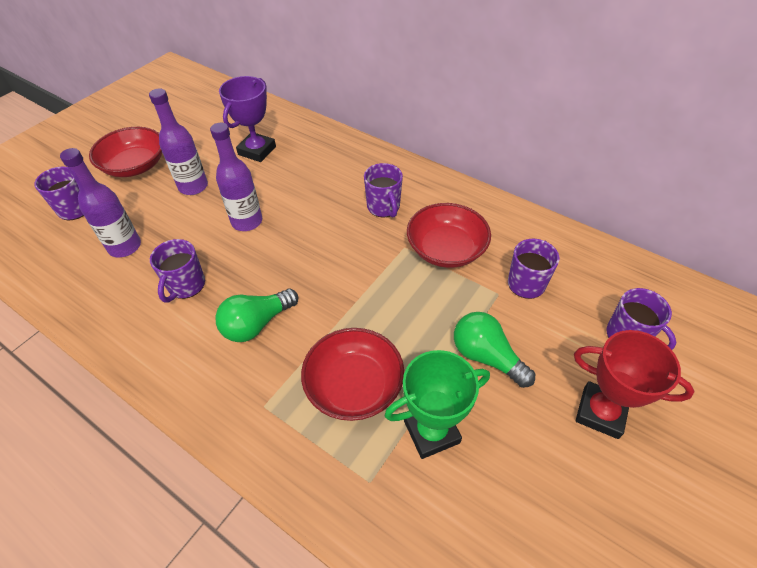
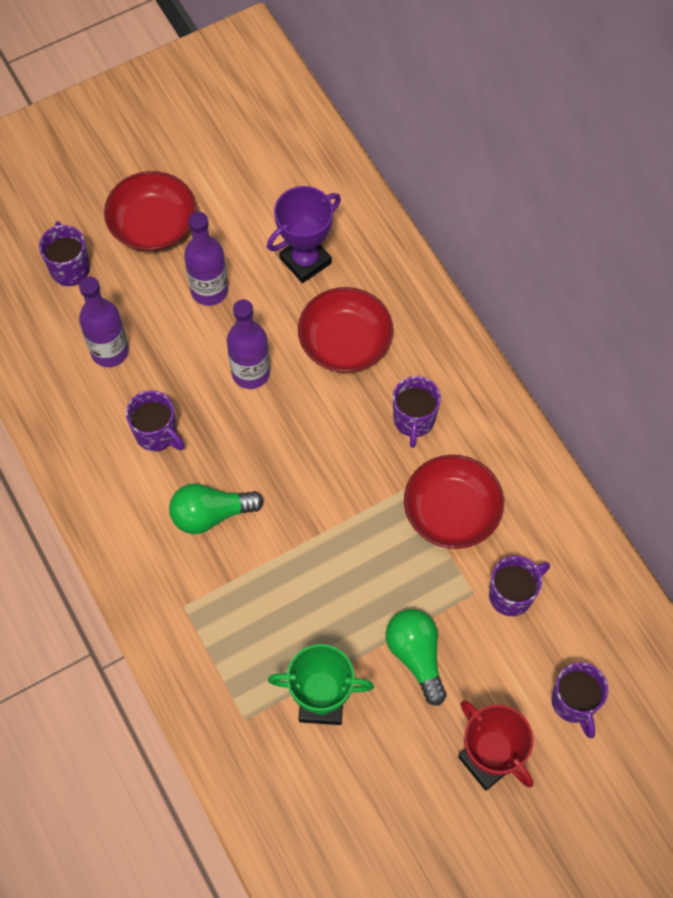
camera: 25 degrees right, 15 degrees up
purple mug [150,239,205,302] -> purple mug turned 90 degrees counterclockwise [126,390,184,451]
red bowl [301,328,404,421] -> red bowl moved to [298,287,393,372]

